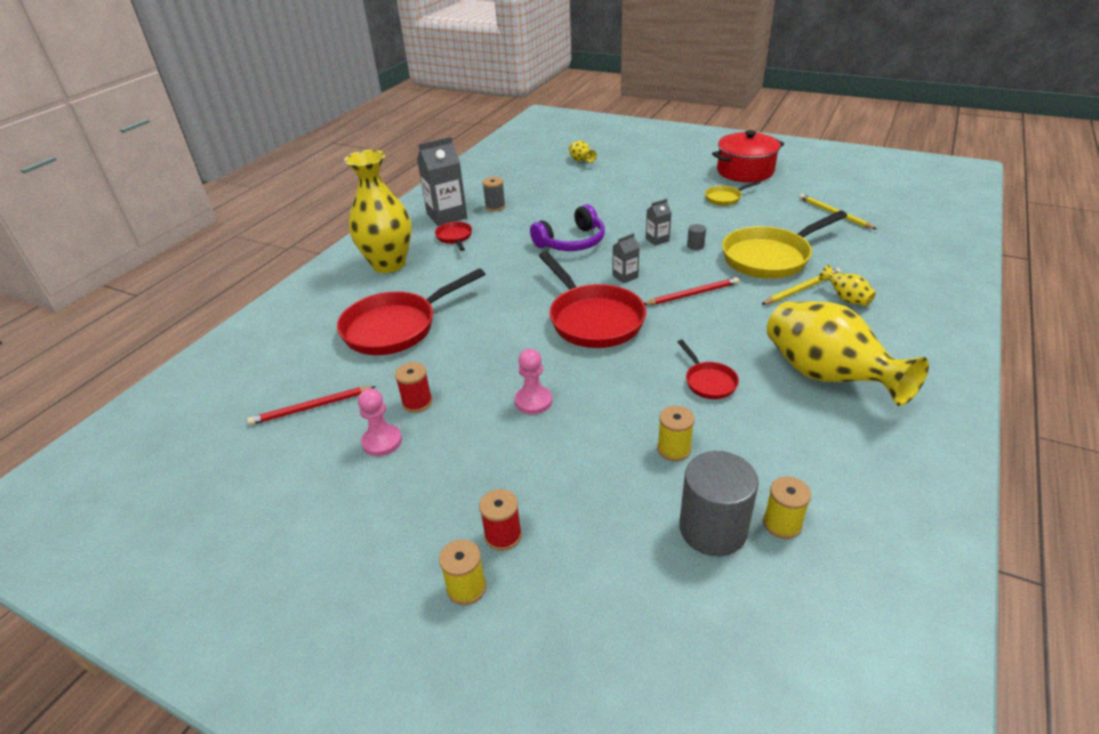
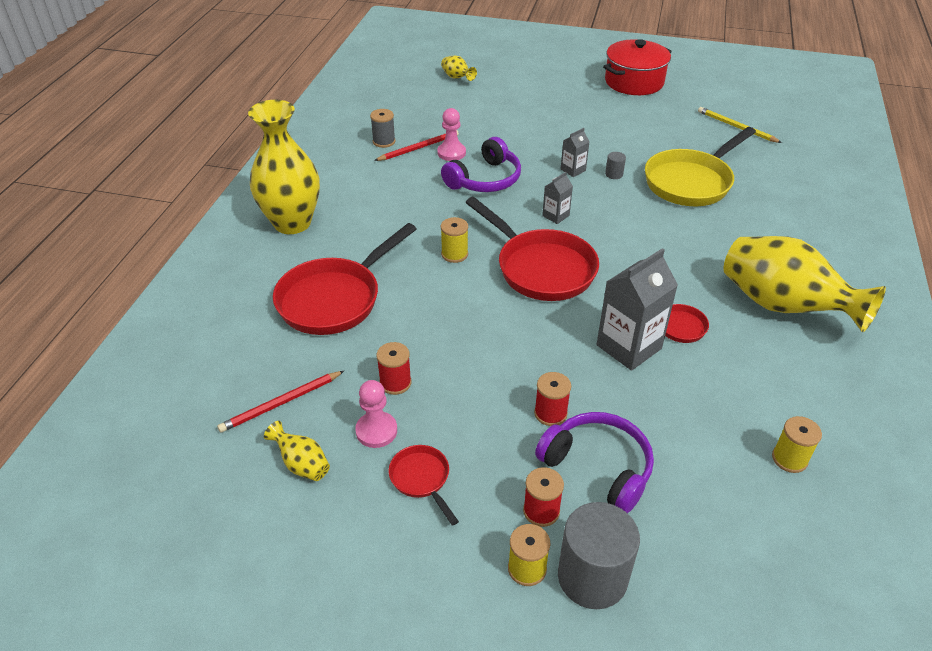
camera: 15 degrees left, 5 degrees up
grey carton [417,136,467,226] -> grey carton moved to [597,248,678,371]
red pan [435,222,472,251] -> red pan moved to [389,445,459,526]
pink pawn [514,349,552,414] -> pink pawn moved to [437,108,466,161]
red pencil [644,277,739,305] -> red pencil moved to [374,130,459,161]
yellow spool [657,406,695,461] -> yellow spool moved to [441,217,468,263]
grey cylinder [679,451,759,556] -> grey cylinder moved to [558,502,640,609]
yellow pan [705,181,761,206] -> none
yellow pencil [761,268,841,305] -> none
yellow vase [819,265,876,306] -> yellow vase moved to [264,421,330,481]
none -> red spool [534,372,571,426]
none -> purple headphones [535,412,654,513]

